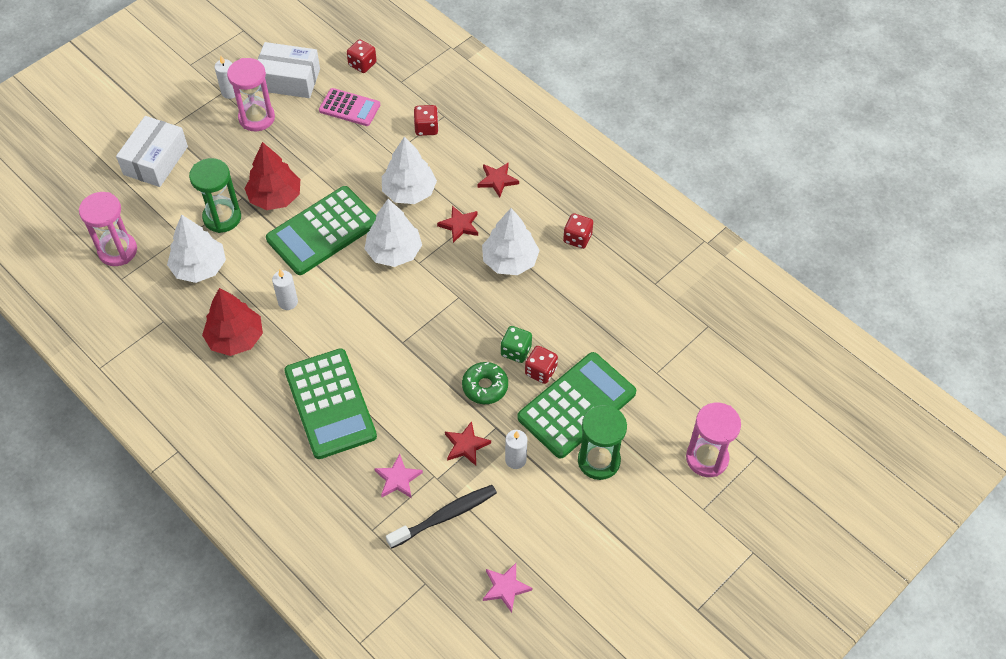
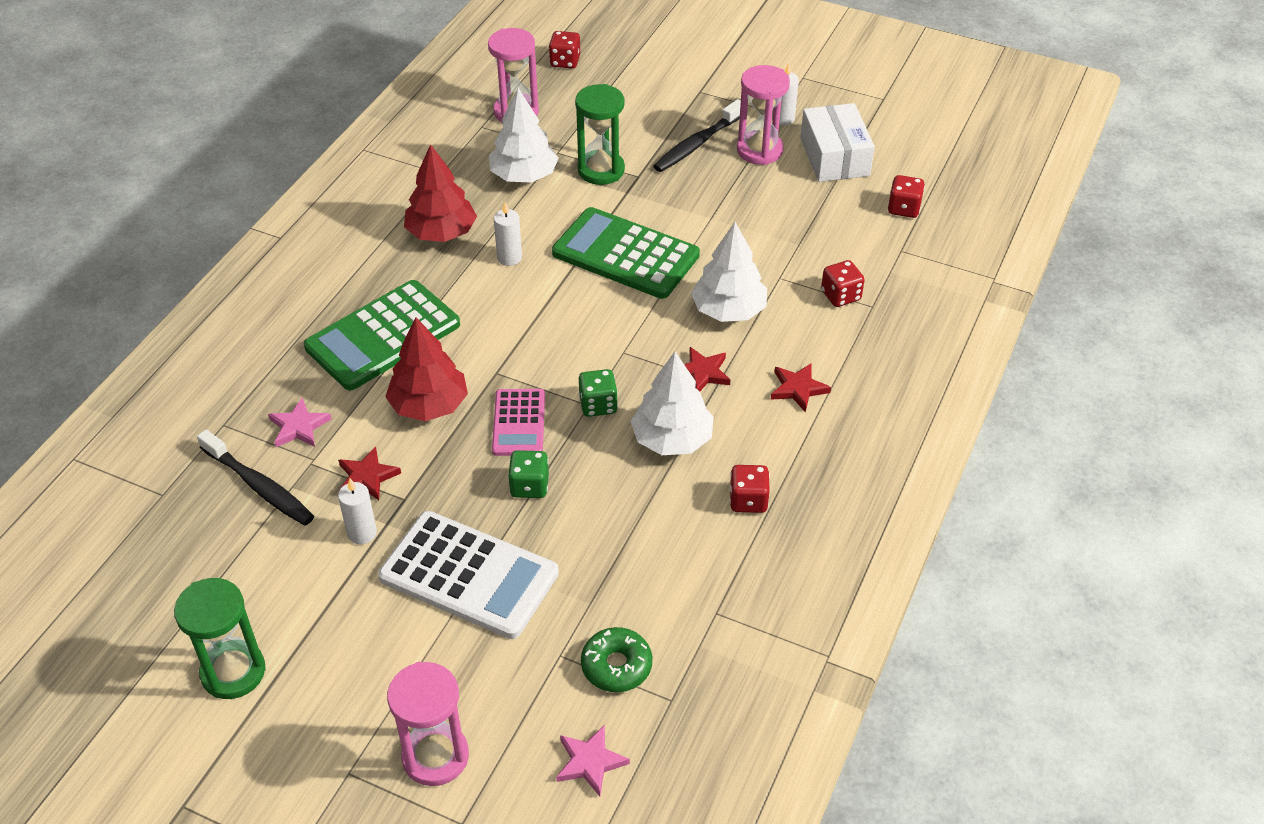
camera: 70 degrees right, 10 degrees down
white box [116,116,188,187] -> none
red tree [244,142,300,210] -> red tree moved to [385,317,468,421]
pink calculator [319,88,380,126] -> pink calculator moved to [492,389,545,456]
white tree [364,199,422,267] -> none
green donut [462,362,508,404] -> green donut moved to [581,627,652,692]
pink star [483,563,532,613] -> pink star moved to [556,725,630,796]
green calculator [517,352,636,459] -> white calculator [378,511,559,639]
red dice [525,346,558,384] -> red dice moved to [549,31,580,68]
green hourglass [578,405,627,480] -> green hourglass moved to [174,578,266,699]
none -> green dice [579,369,618,417]
none -> black toothbrush [653,99,741,172]

